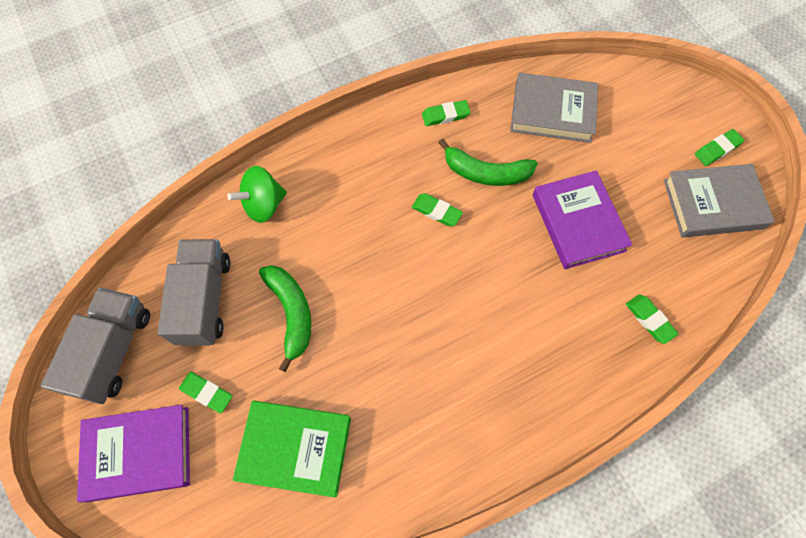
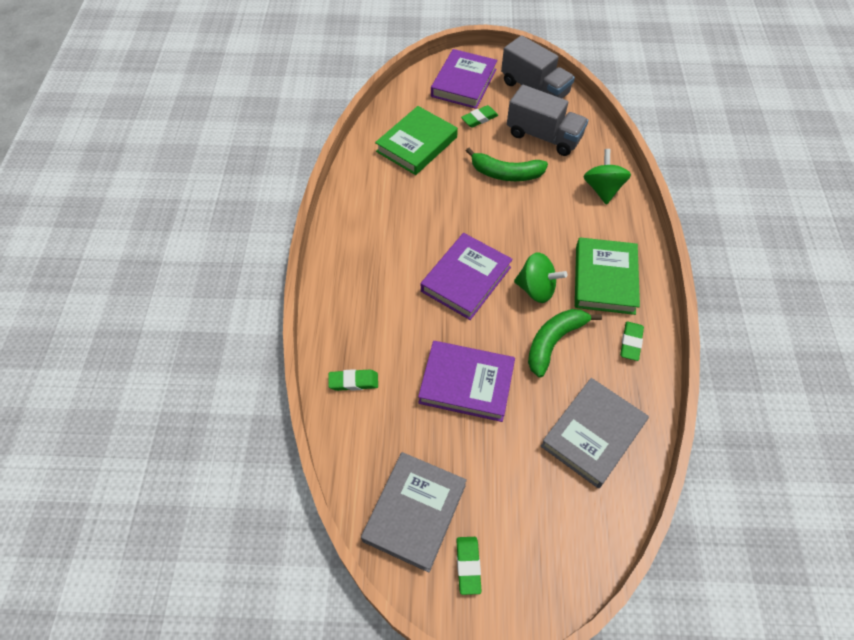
camera: 120 degrees right, 10 degrees down
green eraser [412,193,463,226] -> green spinning top [514,252,567,303]
none -> purple book [421,233,513,320]
none -> green book [575,237,640,315]

